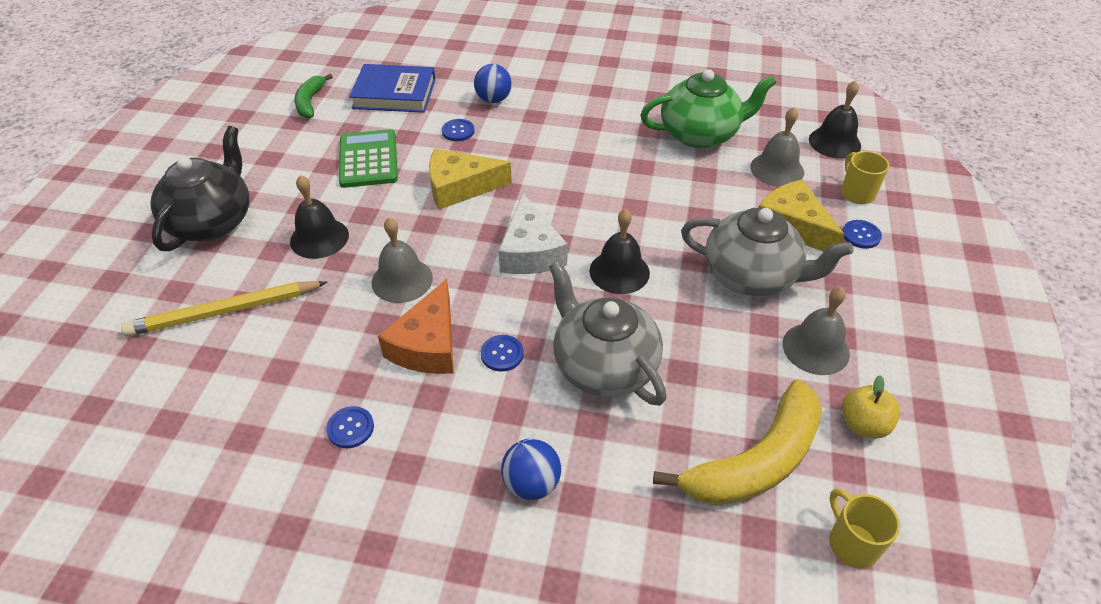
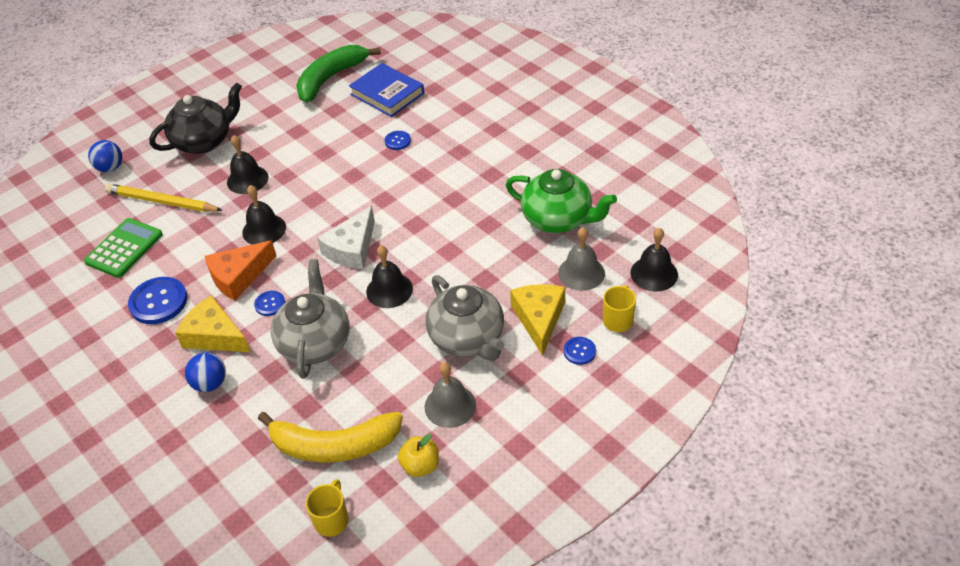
camera: 40 degrees right, 0 degrees up
green banana [294,74,333,119] -> green banana [296,45,381,103], size x1.84
blue button [326,406,374,448] -> blue button [128,277,187,324], size x1.90
green calculator [339,129,398,188] -> green calculator moved to [84,218,163,278]
grey bell [371,217,433,303] -> black bell [242,185,286,245]
yellow cheese [429,149,512,210] -> yellow cheese moved to [175,296,250,352]
blue ball [474,64,512,103] -> blue ball moved to [88,140,122,172]

